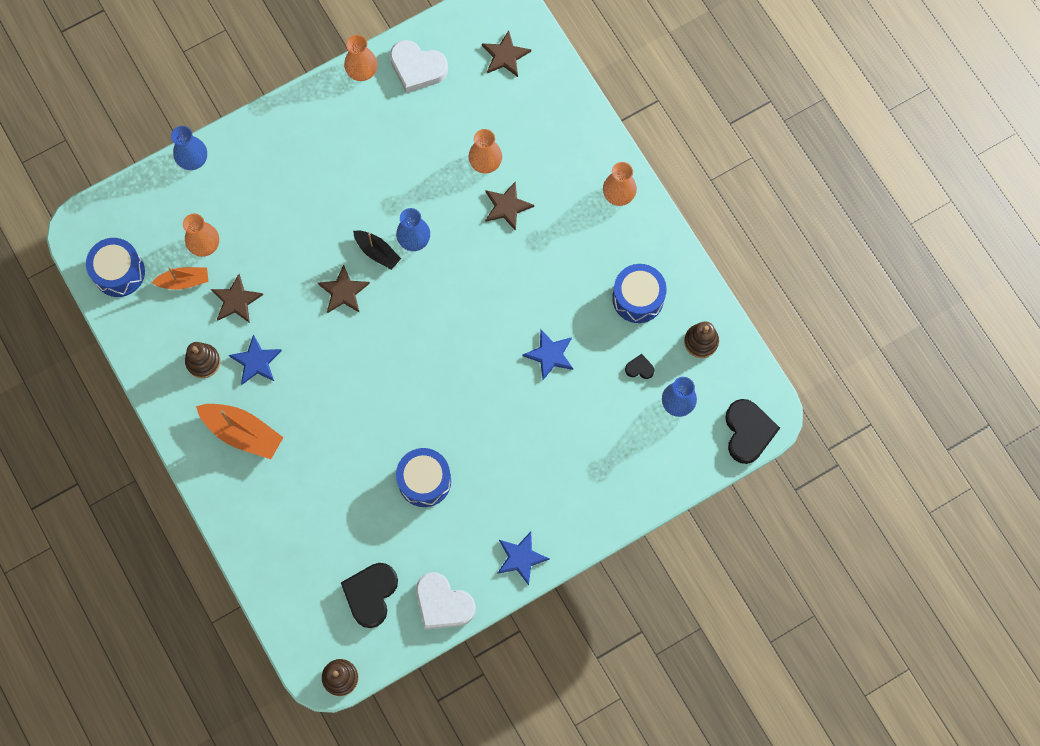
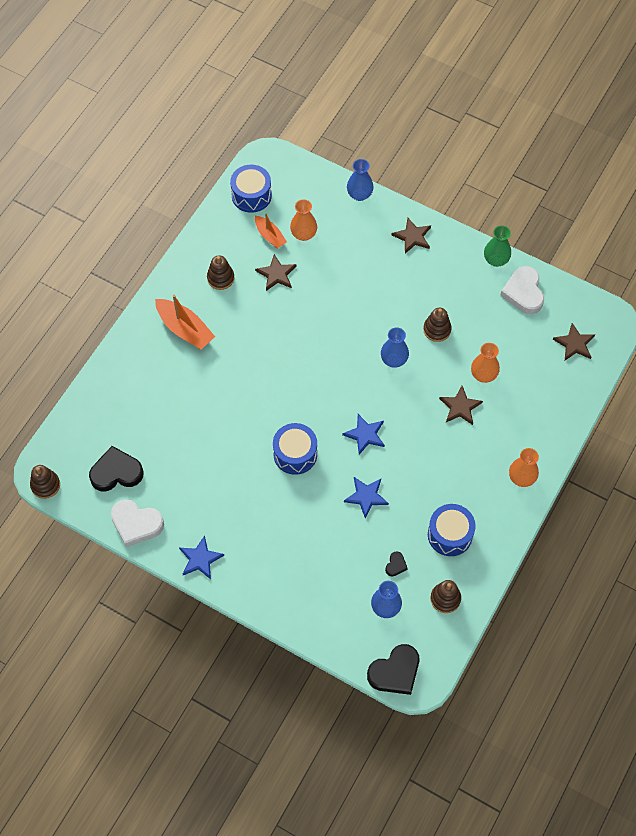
camera: 60 degrees right, 10 degrees down
orange boat [196,404,284,459] -> orange boat turned 45 degrees counterclockwise [155,295,215,349]
blue star [229,334,282,385] -> blue star moved to [342,414,385,454]
brown star [318,264,370,313] -> brown star moved to [391,218,431,253]
orange vase [344,35,378,81] -> green vase [484,226,511,267]
black boat [353,231,401,270] -> none
blue drum [396,448,451,507] -> blue drum moved to [273,423,317,475]
white heart [416,572,476,630] -> white heart turned 75 degrees counterclockwise [111,499,164,547]
black heart [625,354,655,379] -> black heart turned 45 degrees clockwise [385,551,408,576]
none -> brown stacking toy [423,308,452,342]

